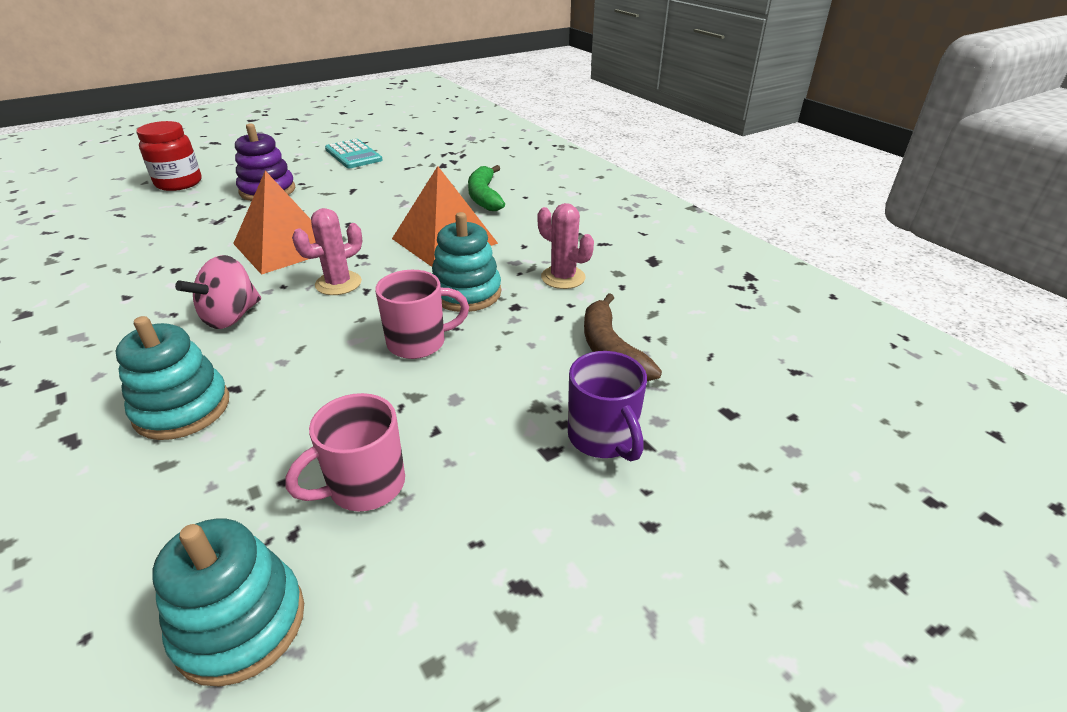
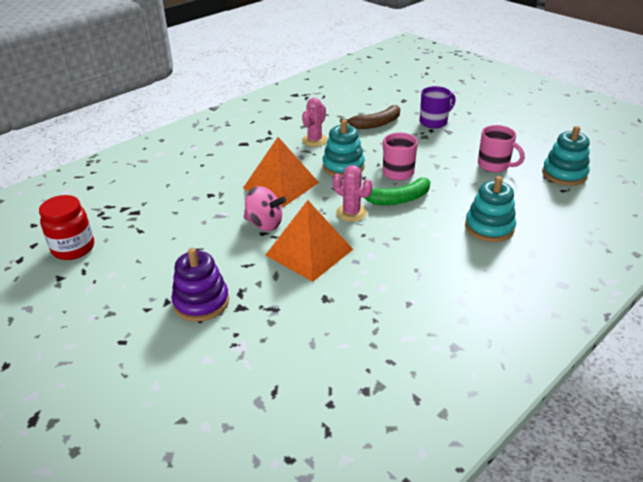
camera: 100 degrees left, 0 degrees up
red jar [136,121,202,191] -> red jar moved to [39,195,94,260]
pink spinning top [175,255,261,329] -> pink spinning top moved to [244,186,286,231]
turquoise calculator [325,139,382,168] -> none
green banana [468,165,505,211] -> green banana moved to [365,178,430,205]

